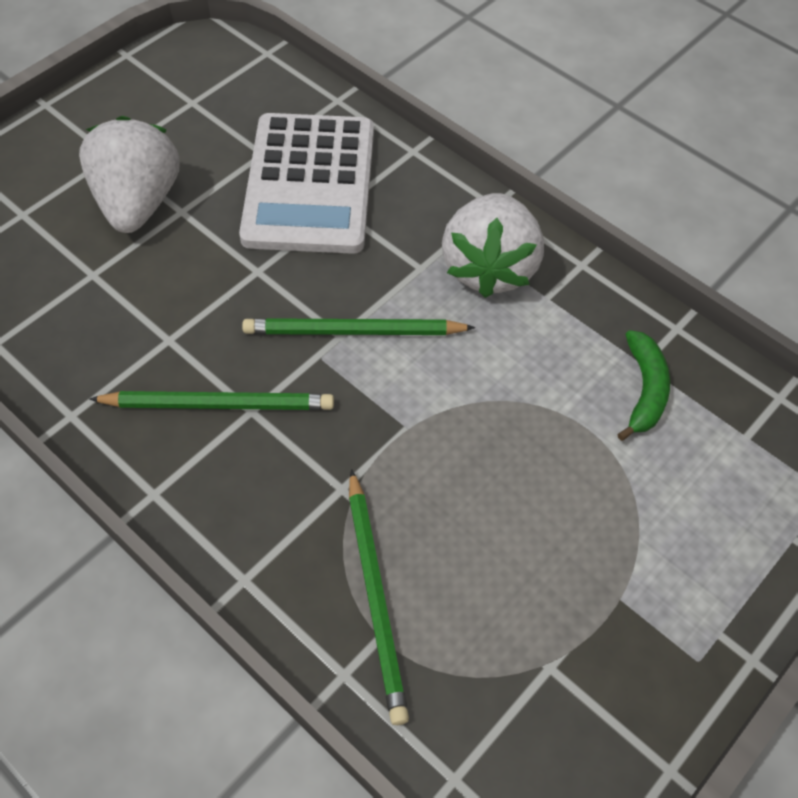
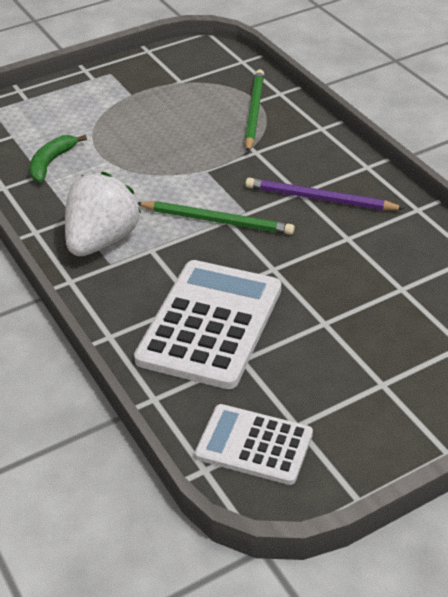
camera: 160 degrees left, 15 degrees down
white strawberry [79,116,180,233] -> none
green pencil [89,391,334,410] -> purple pencil [246,178,405,210]
none -> white calculator [195,404,313,485]

